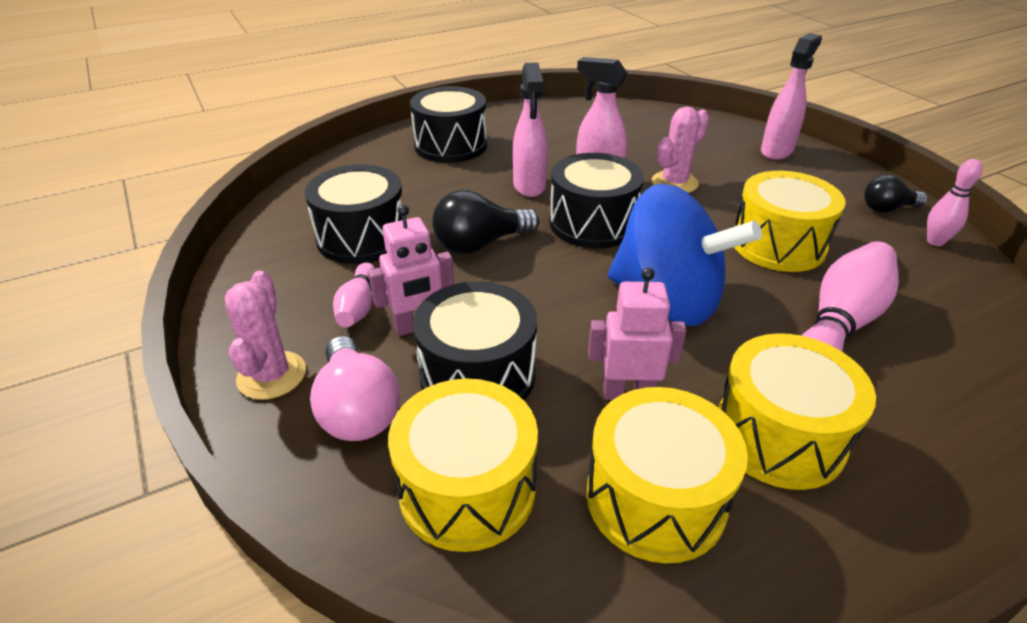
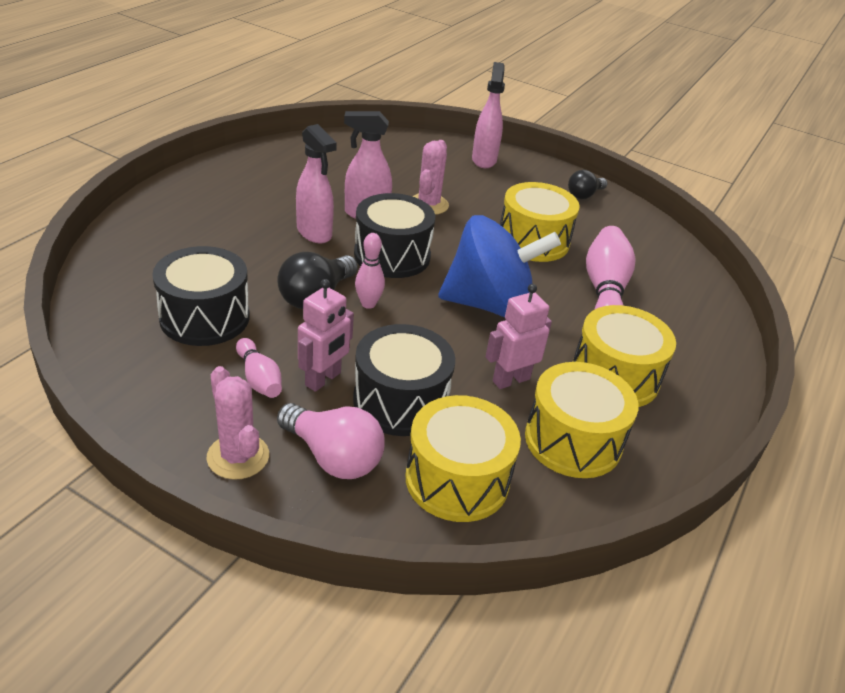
camera: 35 degrees left, 0 degrees up
black drum [410,86,487,163] -> none
pink bowling pin [927,159,983,246] -> pink bowling pin moved to [355,233,385,309]

